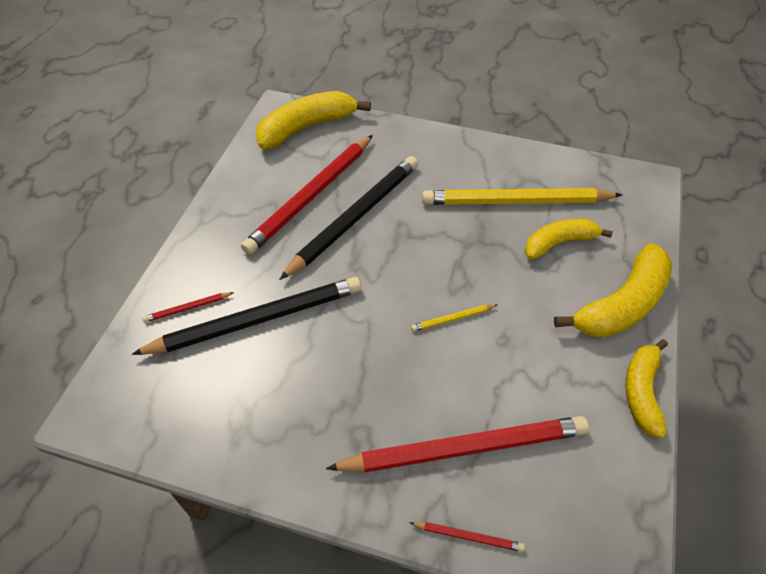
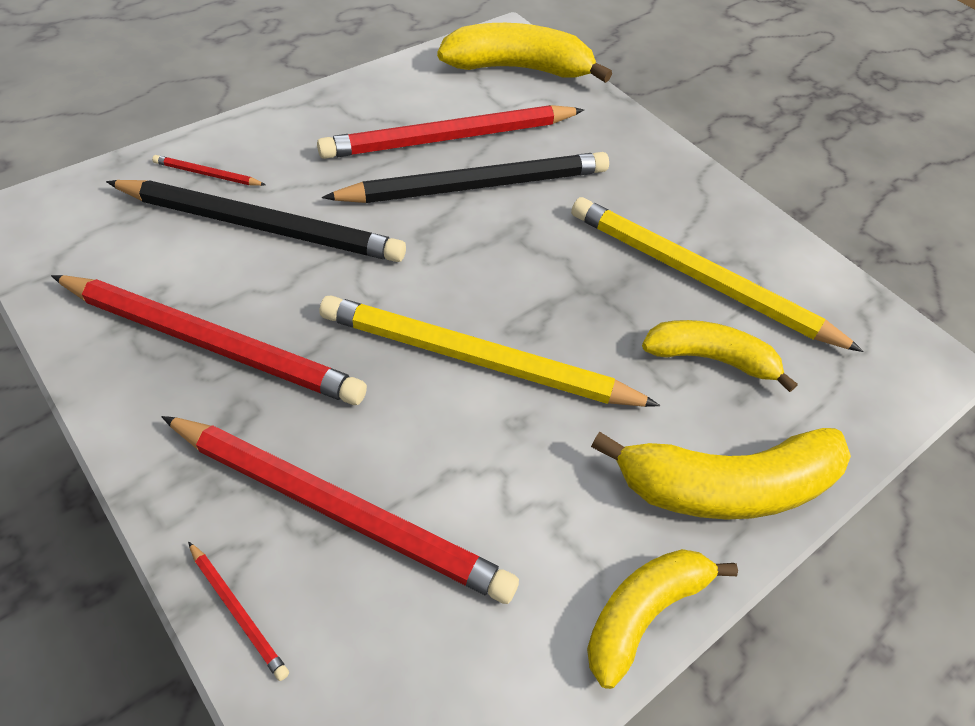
camera: 30 degrees right, 0 degrees up
yellow pencil [411,304,497,332] -> yellow pencil [320,296,660,407], size x2.49
none -> red pencil [51,275,367,405]

